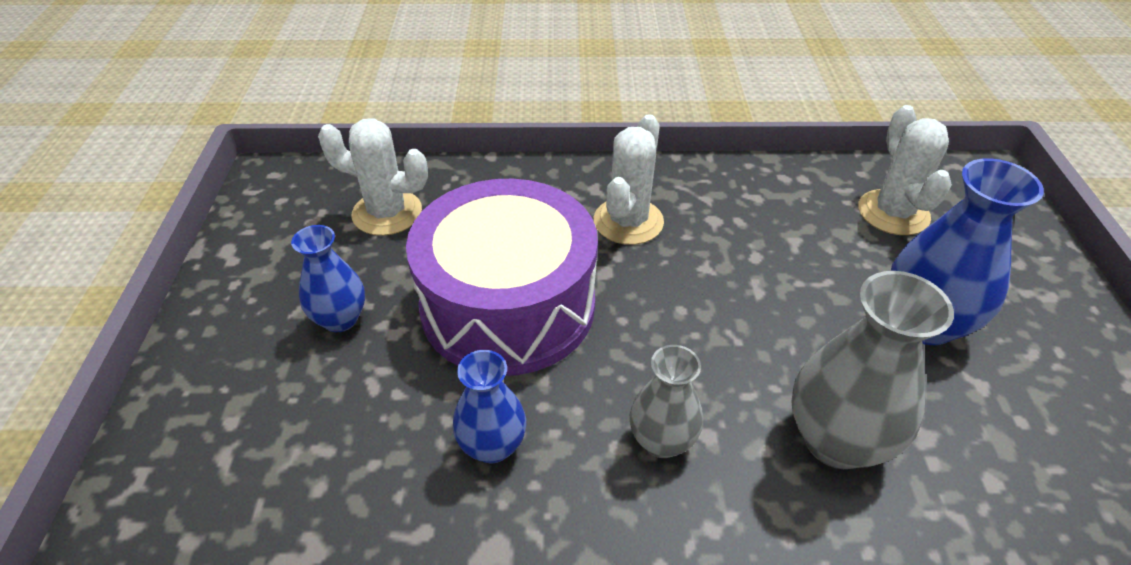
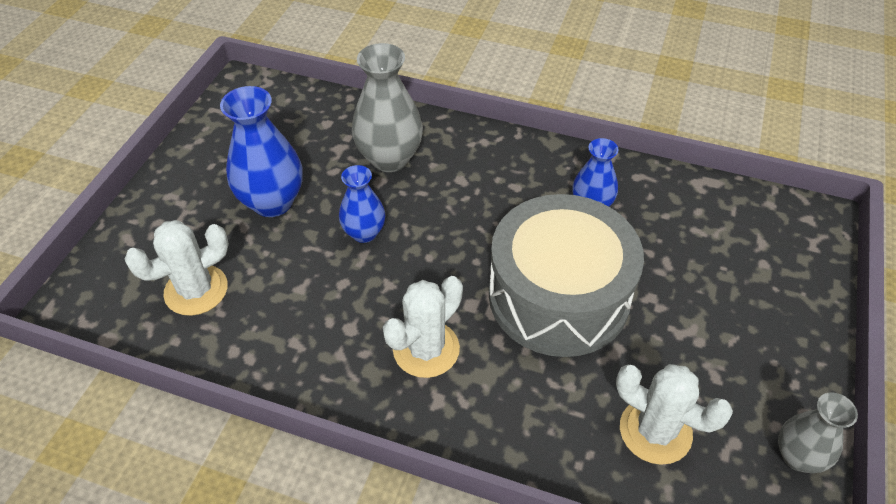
camera: 160 degrees left, 5 degrees up
blue vase [291,225,365,332] -> blue vase moved to [339,165,385,243]
purple drum [406,179,598,376] -> grey drum [489,194,644,357]
grey vase [630,345,703,458] -> grey vase moved to [778,392,858,473]
white cactus [859,105,952,235] -> white cactus turned 45 degrees clockwise [124,220,229,316]

